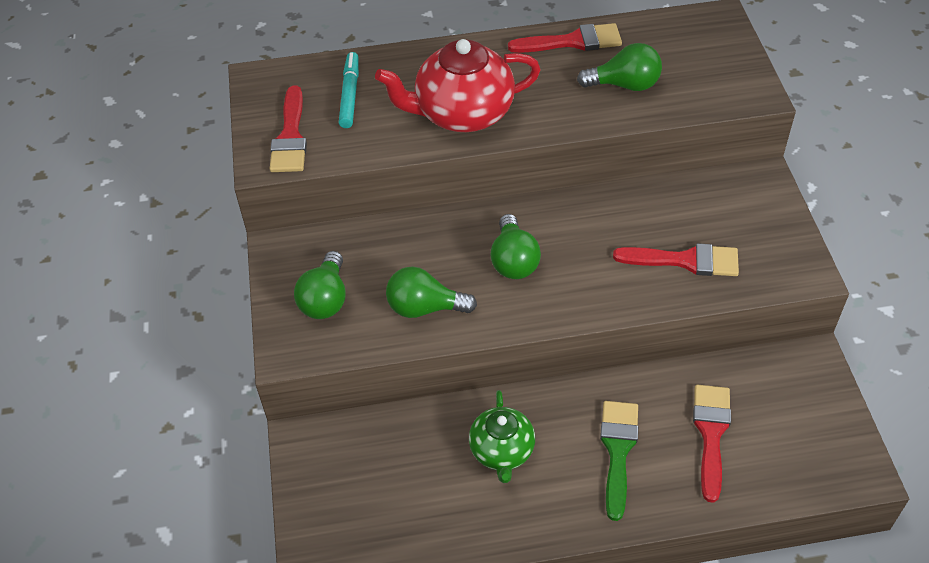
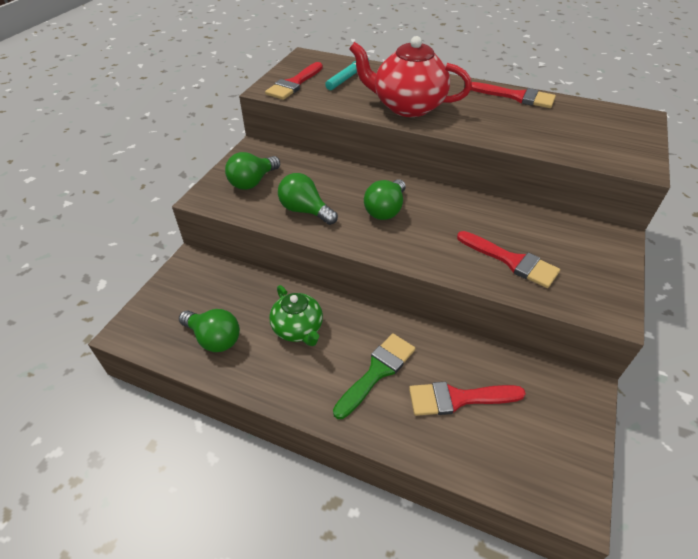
camera: 30 degrees right, 5 degrees down
green teapot [469,390,535,483] -> green teapot turned 60 degrees counterclockwise [269,285,323,346]
green light bulb [577,43,662,91] -> green light bulb moved to [179,309,240,352]
red brush [693,385,731,503] -> red brush turned 135 degrees counterclockwise [409,382,526,416]

